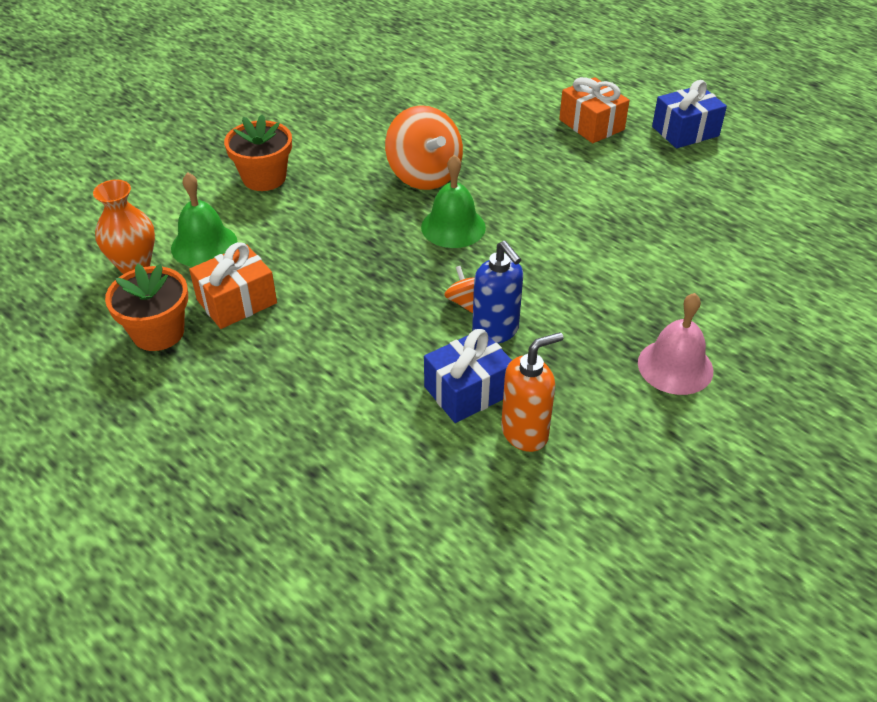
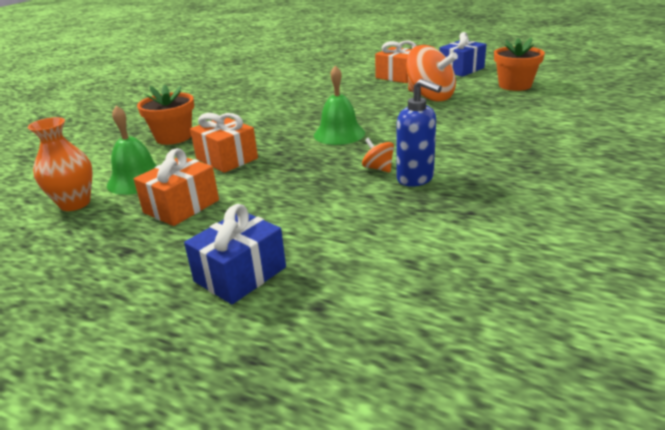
camera: 15 degrees left, 15 degrees down
orange flower pot [105,263,188,351] -> orange flower pot moved to [494,38,545,91]
orange spinning top [385,105,463,190] -> orange spinning top moved to [406,45,458,101]
blue gift [424,329,512,423] -> blue gift moved to [184,204,286,305]
orange soap dispenser [501,332,563,452] -> none
pink bell [638,293,713,395] -> none
none -> orange gift [190,113,258,173]

